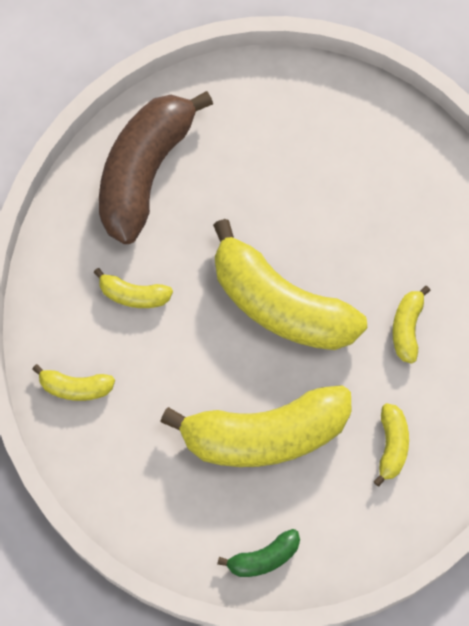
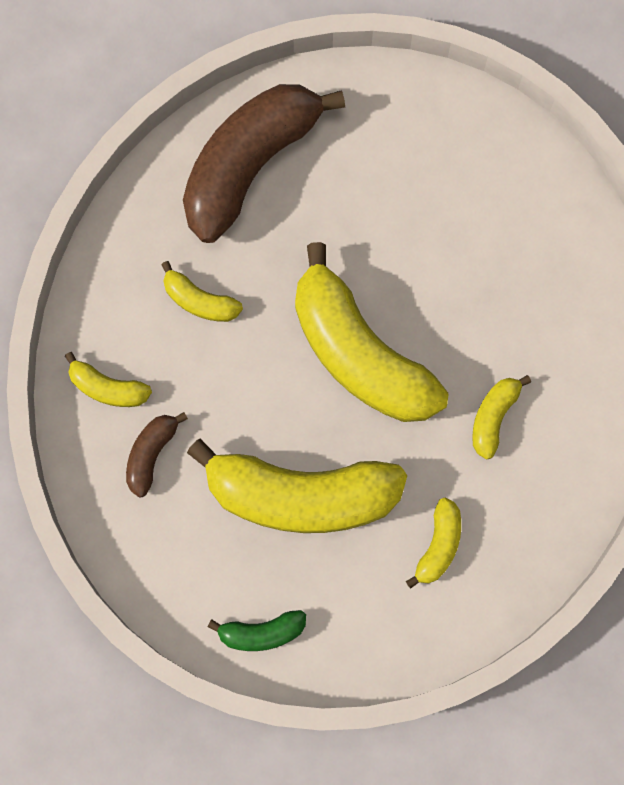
camera: 15 degrees right, 5 degrees up
none -> brown banana [126,412,188,498]

